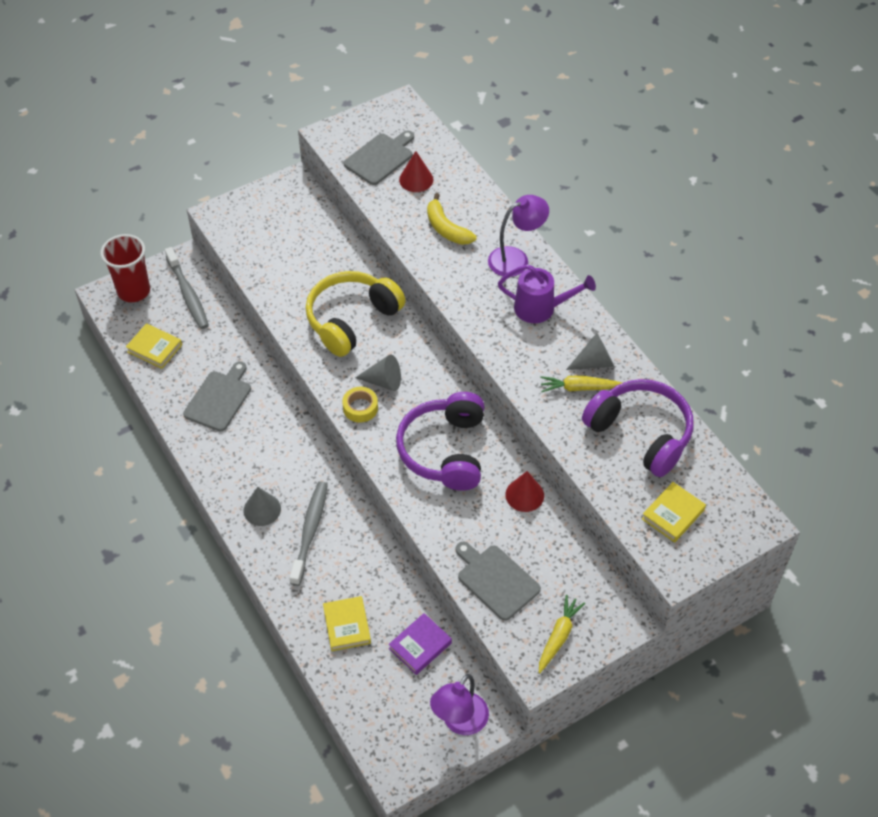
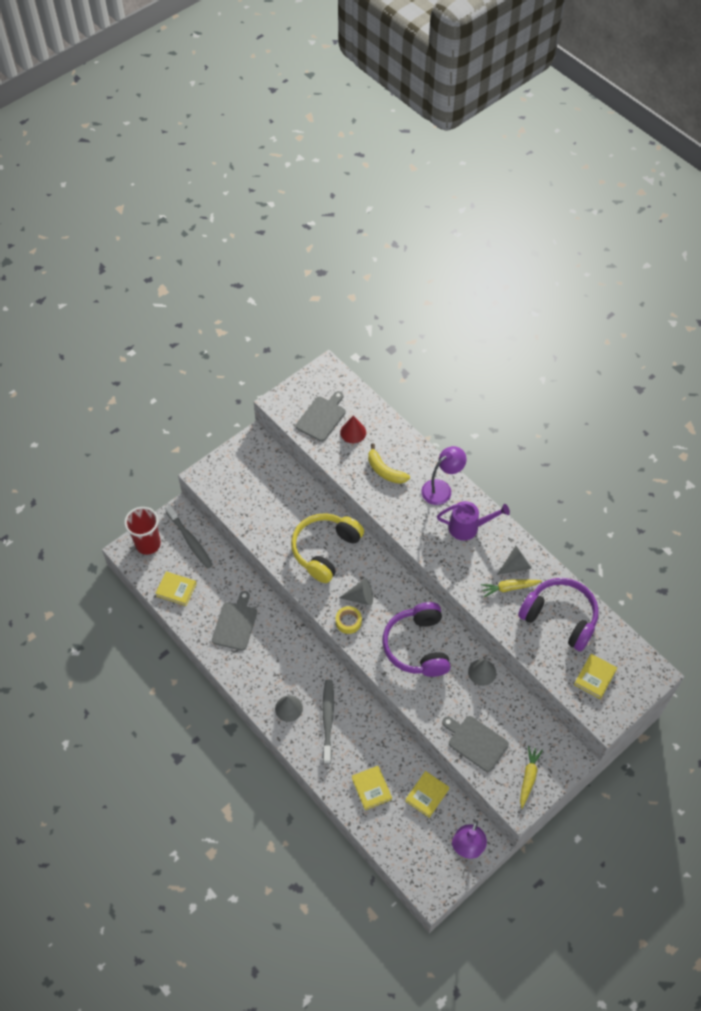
camera: 10 degrees left, 5 degrees up
purple book [388,613,452,675] -> yellow book [405,771,449,818]
red cone [505,471,544,512] -> grey cone [468,659,496,686]

